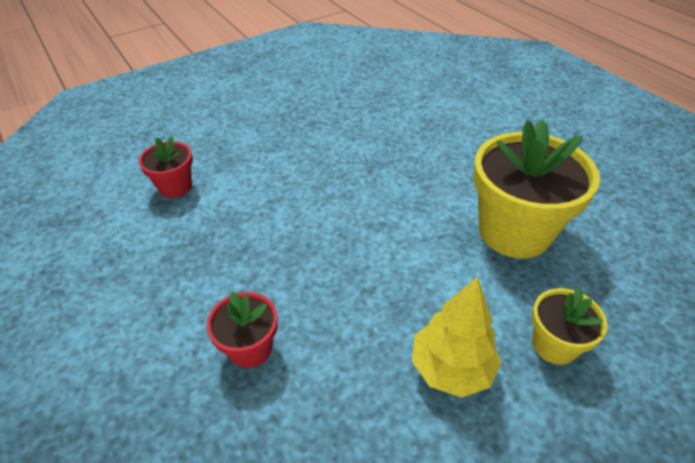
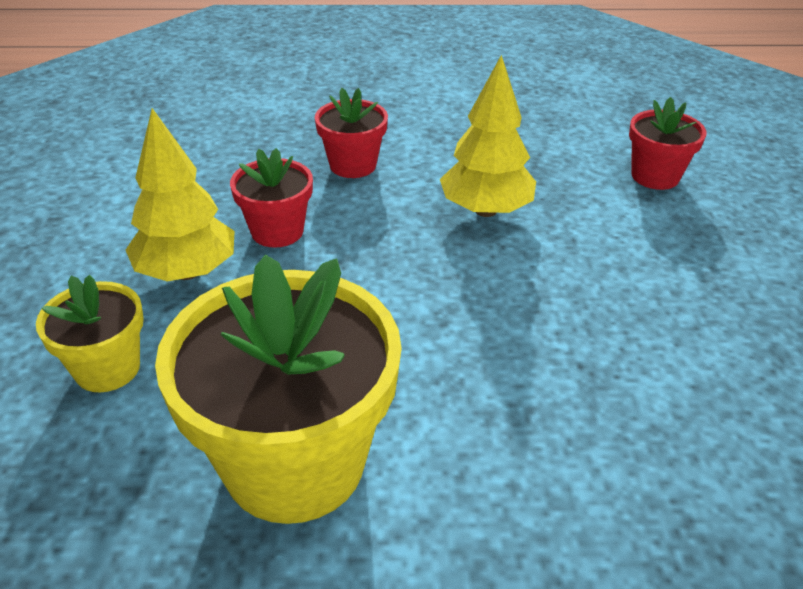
camera: 120 degrees right, 5 degrees down
none -> red flower pot [230,148,313,248]
none -> yellow tree [440,55,536,217]

